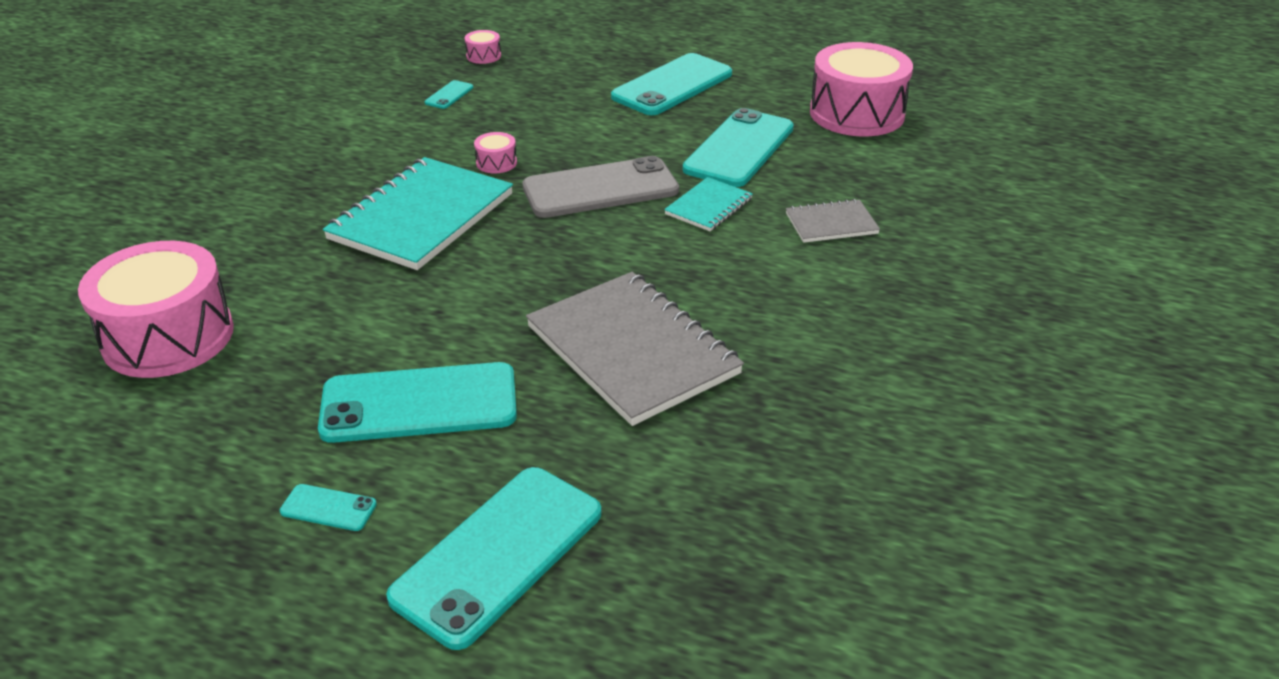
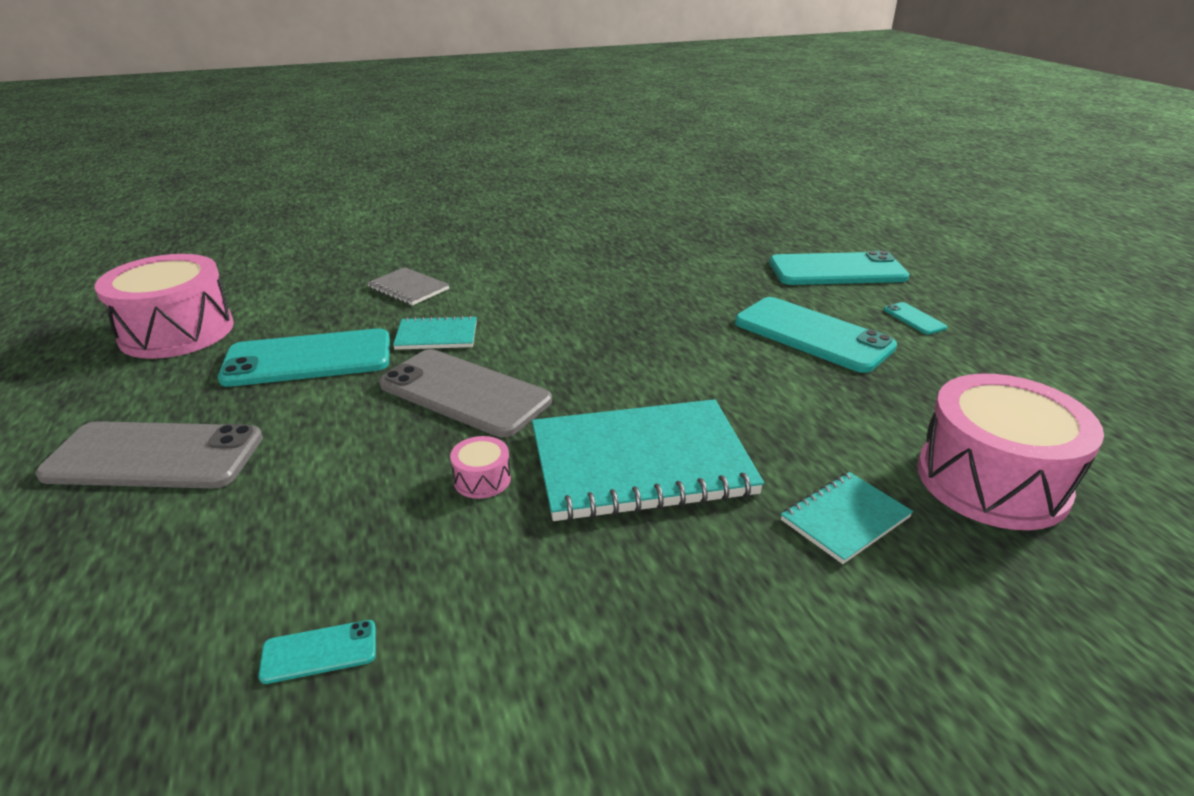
camera: 130 degrees left, 5 degrees down
pink drum [464,30,501,64] -> none
grey notebook [526,272,744,426] -> none
turquoise phone [611,53,732,115] -> grey phone [36,421,263,489]
none -> turquoise notebook [781,472,913,564]

